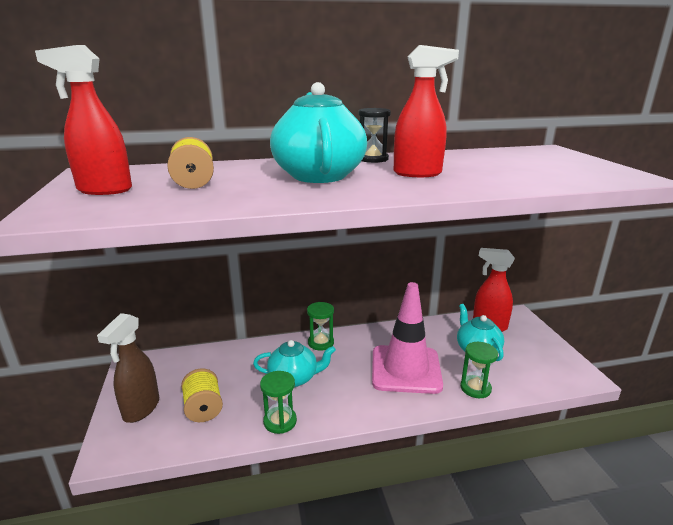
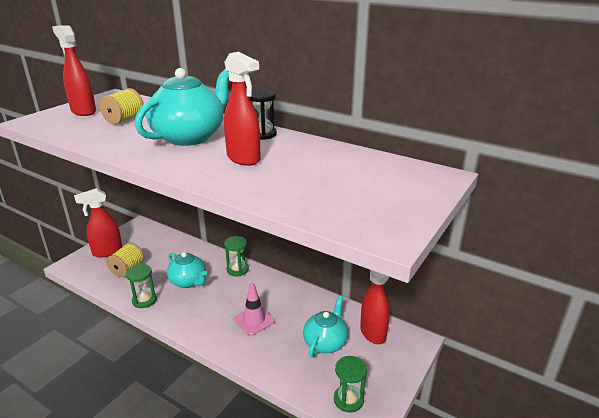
camera: 45 degrees right, 5 degrees up
brown spray bottle [97,313,159,423] -> red spray bottle [74,188,122,258]
pink traffic cone [372,282,443,394] -> pink traffic cone [233,282,275,336], size x0.55
green hourglass [460,342,498,398] -> green hourglass moved to [334,356,367,413]

